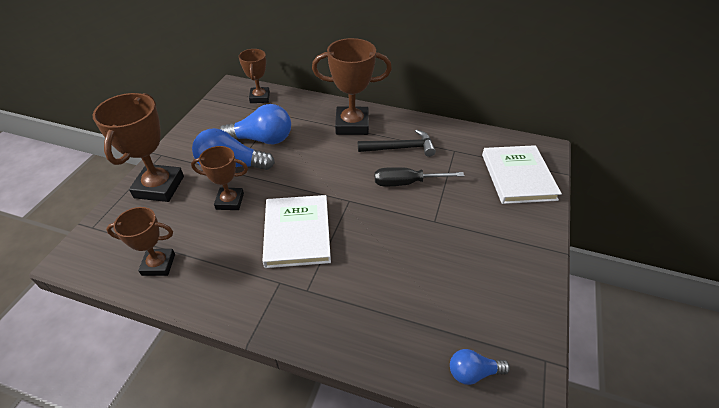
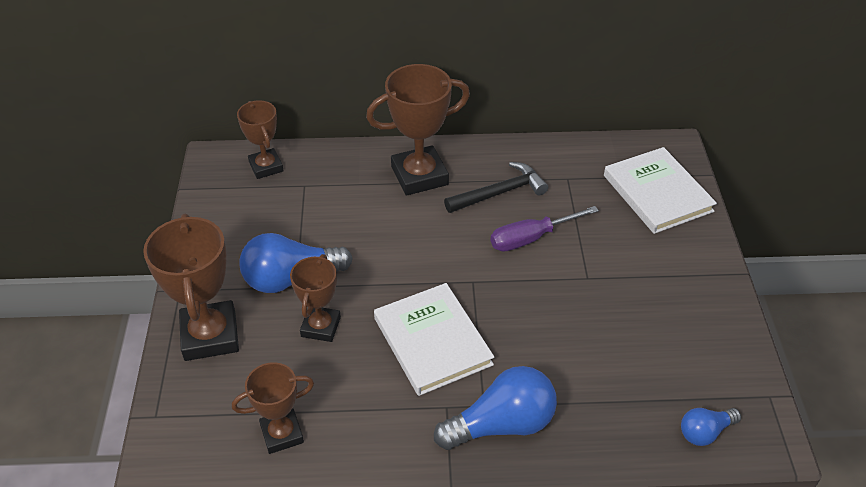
camera: 20 degrees left, 0 degrees up
brown trophy [191,146,248,210] -> brown trophy turned 60 degrees counterclockwise [290,254,341,342]
blue light bulb [219,104,291,144] -> blue light bulb moved to [434,366,557,450]
black screwdriver [375,167,464,186] -> purple screwdriver [490,206,599,252]

